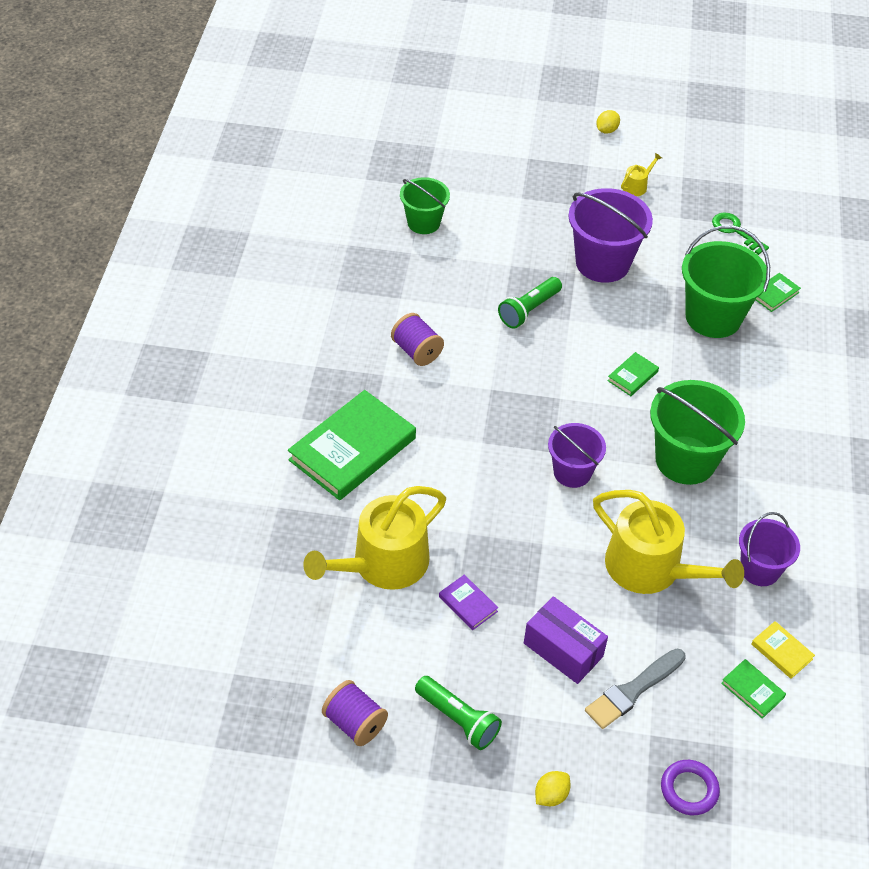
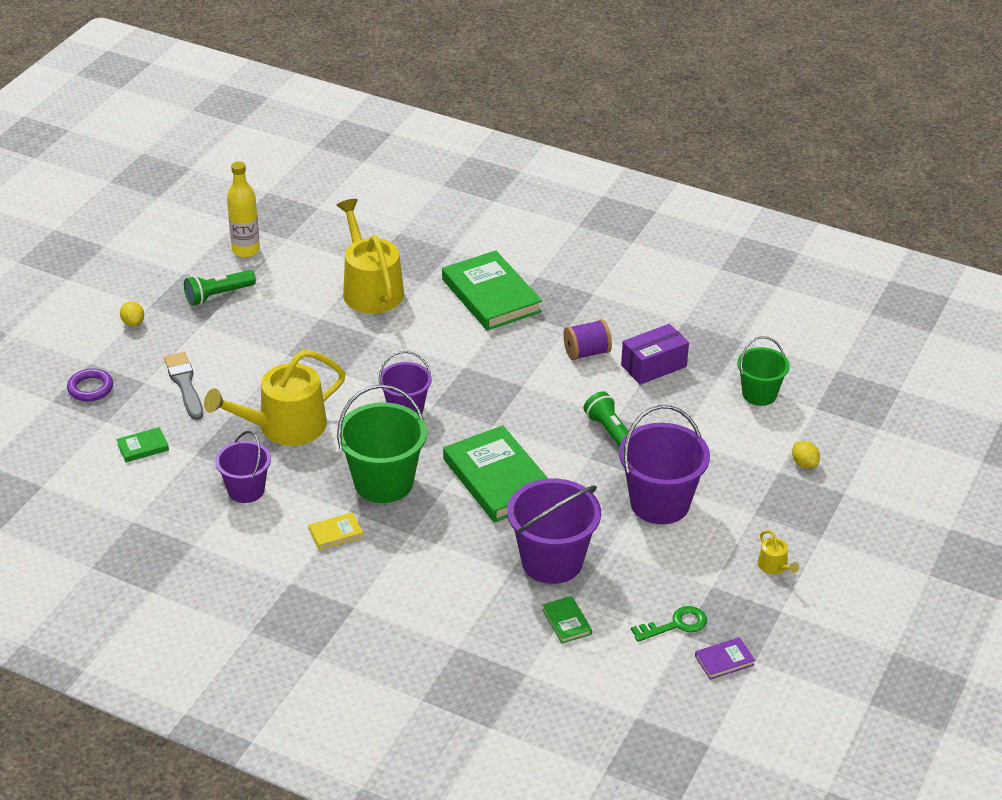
camera: 110 degrees right, 10 degrees down
purple spool [322,680,388,746] -> yellow bottle [227,161,260,257]
purple book [439,575,498,630] -> purple book moved to [695,637,755,680]
purple box [524,596,608,684] -> purple box moved to [621,324,689,385]
yellow lemon [596,110,620,134] -> yellow lemon moved to [792,441,820,468]
green book [607,352,659,396] -> green book [443,425,548,523], size x2.30
green bucket [682,225,770,338] -> purple bucket [507,478,601,584]
yellow book [751,621,815,679] -> yellow book moved to [309,512,363,550]

